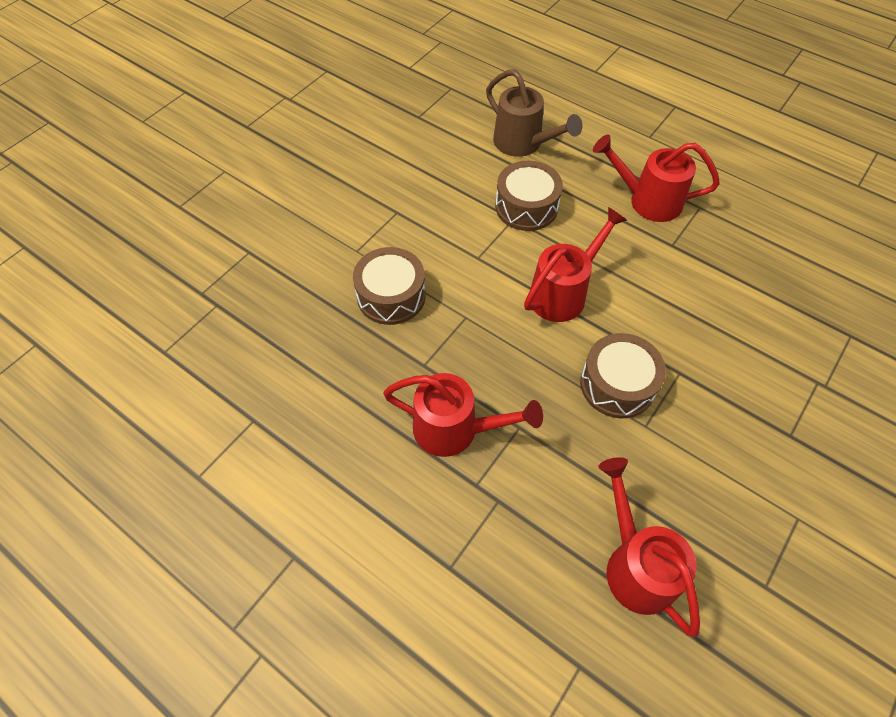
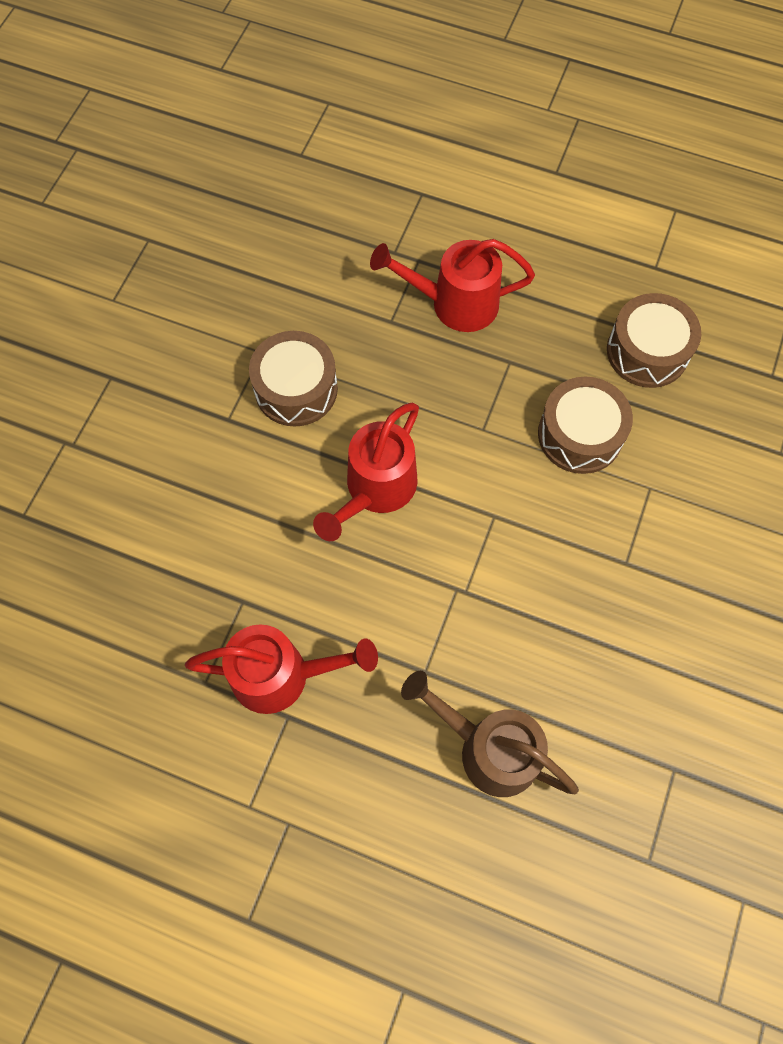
camera: 165 degrees right, 10 degrees up
brown drum [495,161,563,231] -> brown drum moved to [607,293,701,388]
red watering can [598,457,700,637] -> none

